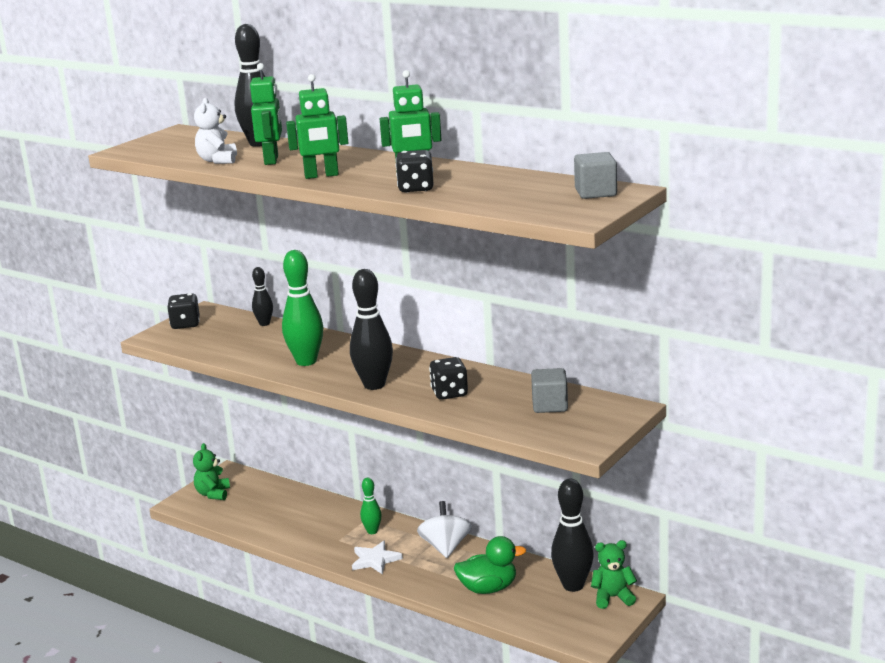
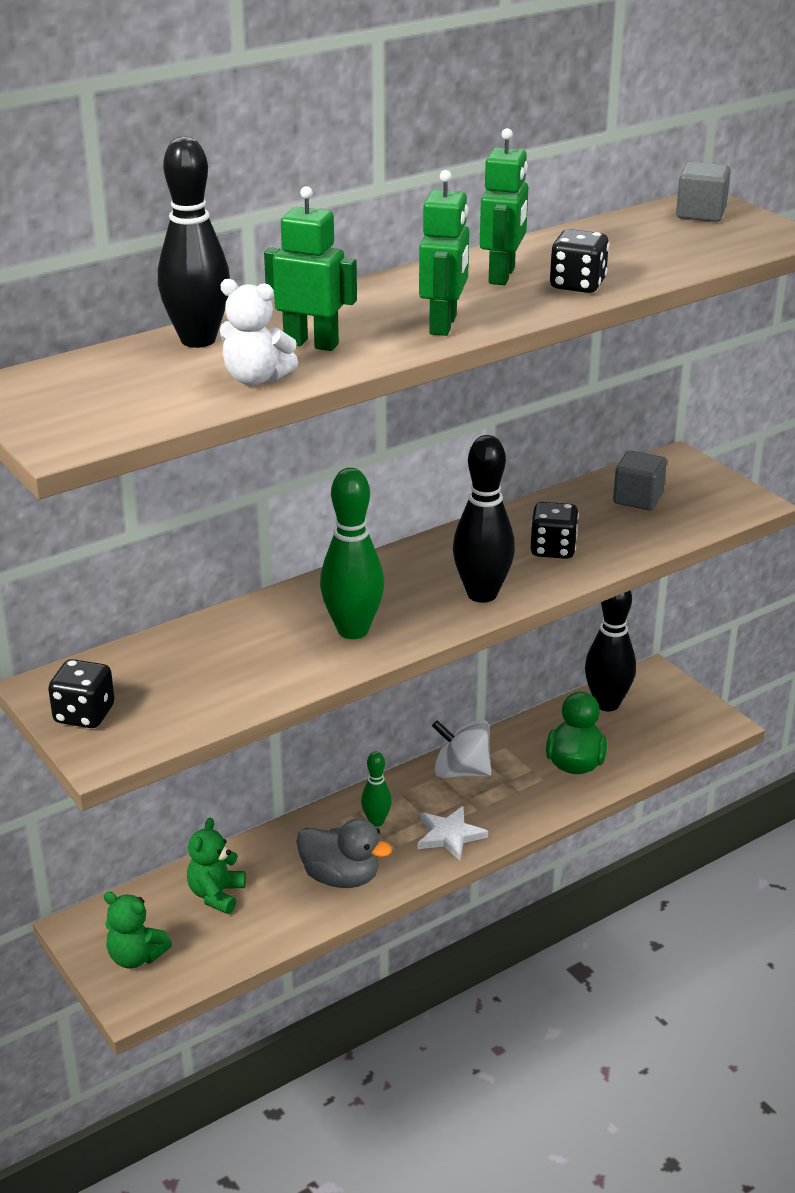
camera: 70 degrees left, 10 degrees up
black bowling pin [252,267,273,326] -> none
green teddy bear [591,540,637,609] -> green teddy bear moved to [187,818,246,914]
none -> grey duck [296,819,392,888]

